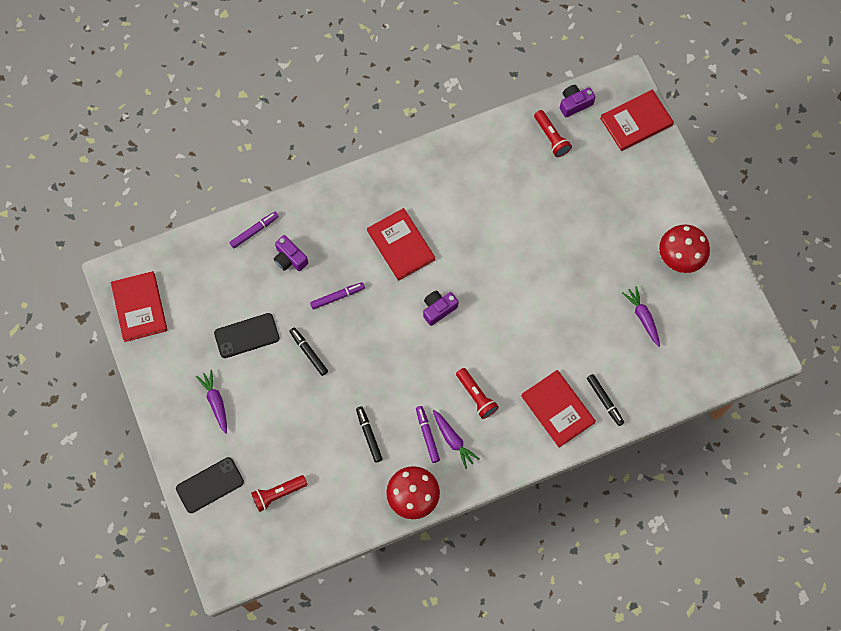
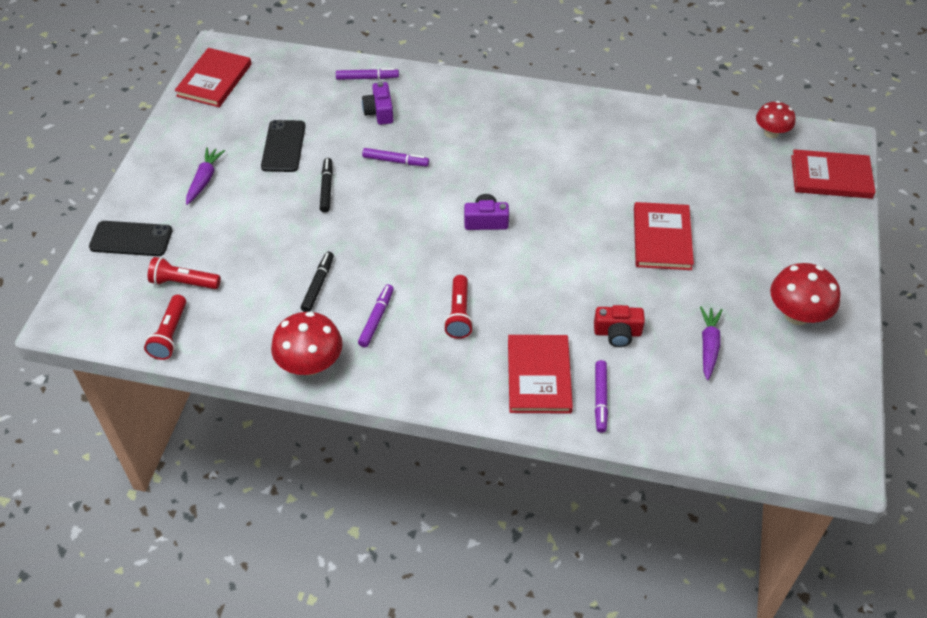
camera: 35 degrees right, 20 degrees down
black phone [214,313,280,358] -> black phone turned 75 degrees clockwise [261,120,306,172]
red book [367,208,435,281] -> red book moved to [634,202,694,270]
purple carrot [433,410,479,469] -> none
red flashlight [534,110,572,157] -> red flashlight moved to [144,295,186,360]
purple camera [560,85,595,117] -> red mushroom [756,101,795,138]
black marker [587,374,624,426] -> purple marker [595,360,608,433]
none -> red camera [594,305,645,347]

